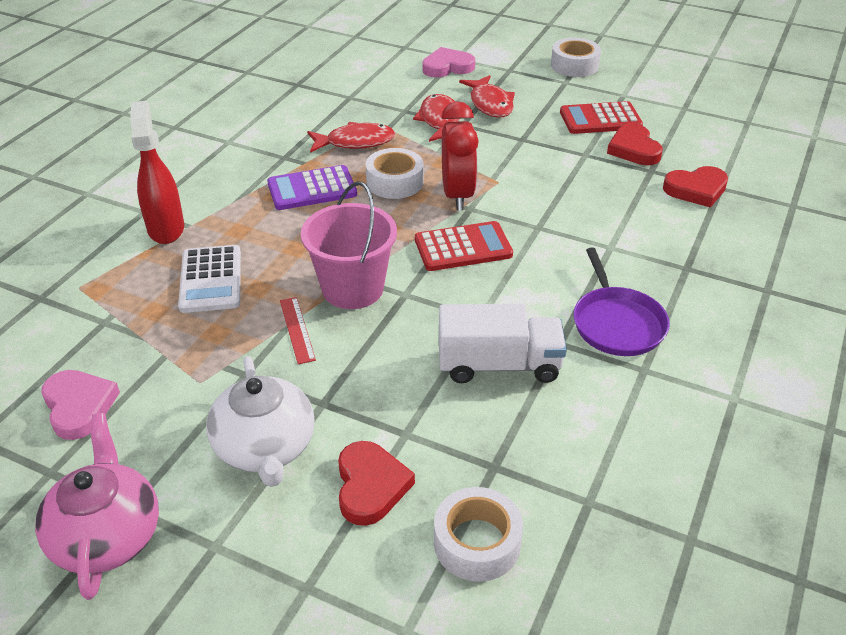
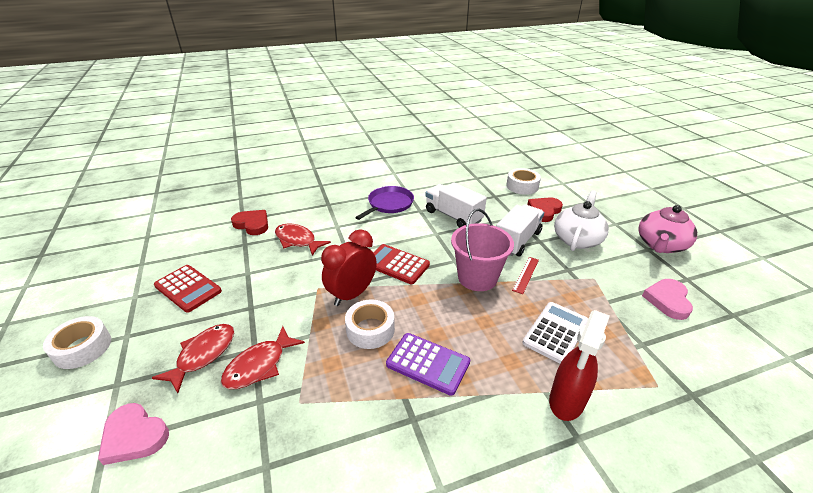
camera: 135 degrees left, 5 degrees down
red fish [307,122,395,153] -> red fish moved to [275,223,331,256]
red heart [607,124,663,165] -> none
none -> white truck [496,204,544,256]

